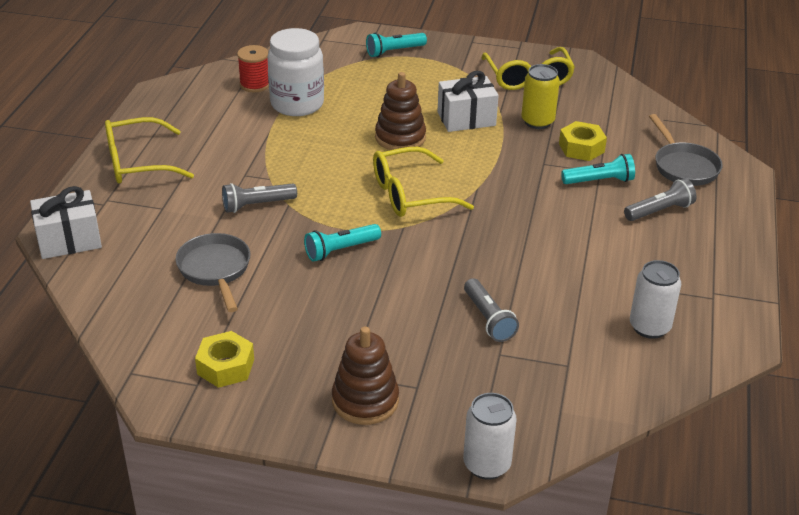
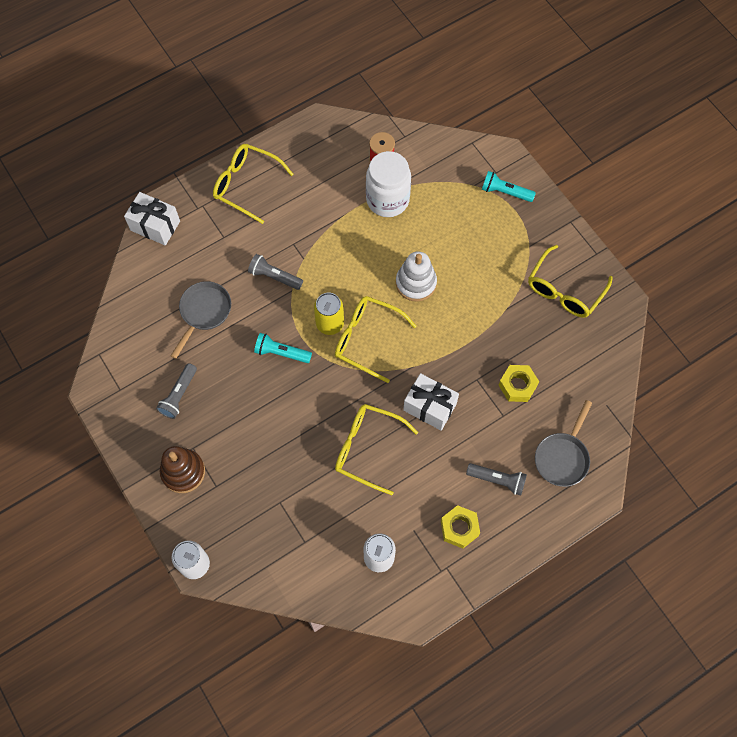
camera: 45 degrees right, 30 degrees up
yellow nut [195,331,254,388] -> yellow nut moved to [441,505,480,548]
brown stacking toy [375,72,426,150] -> white stacking toy [396,251,437,302]
white gift [438,71,499,132] -> white gift moved to [403,373,459,431]
grey flashlight [464,278,519,342] -> grey flashlight moved to [156,363,197,419]
yellow can [521,64,560,129] -> yellow can moved to [314,293,344,335]
turquoise flashlight [561,154,635,184] -> none
none -> yellow glasses [335,404,418,495]

